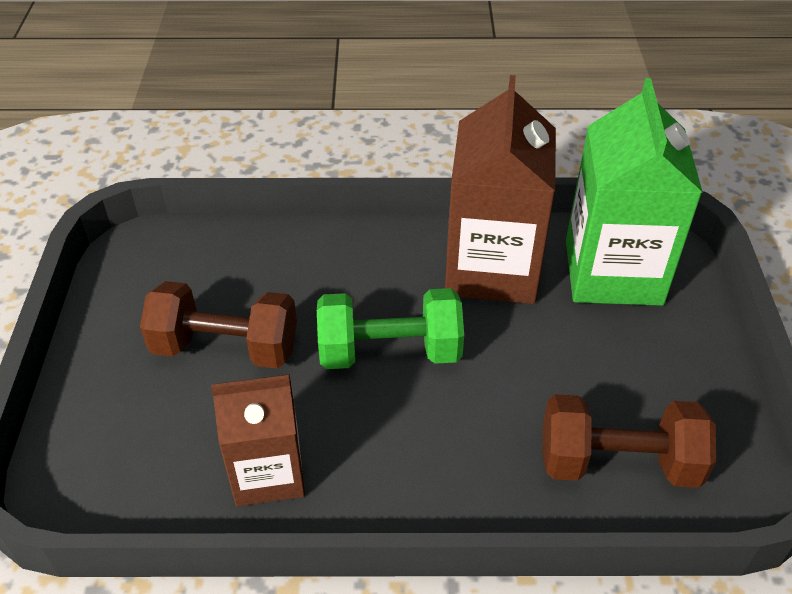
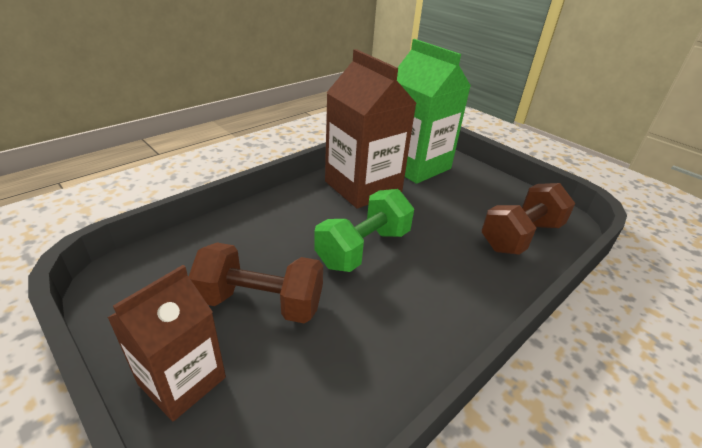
camera: 45 degrees left, 10 degrees down
brown dumbbell [140,281,297,369] -> brown dumbbell turned 45 degrees clockwise [189,243,323,323]
brown carton [211,374,305,507] -> brown carton moved to [107,265,226,421]

